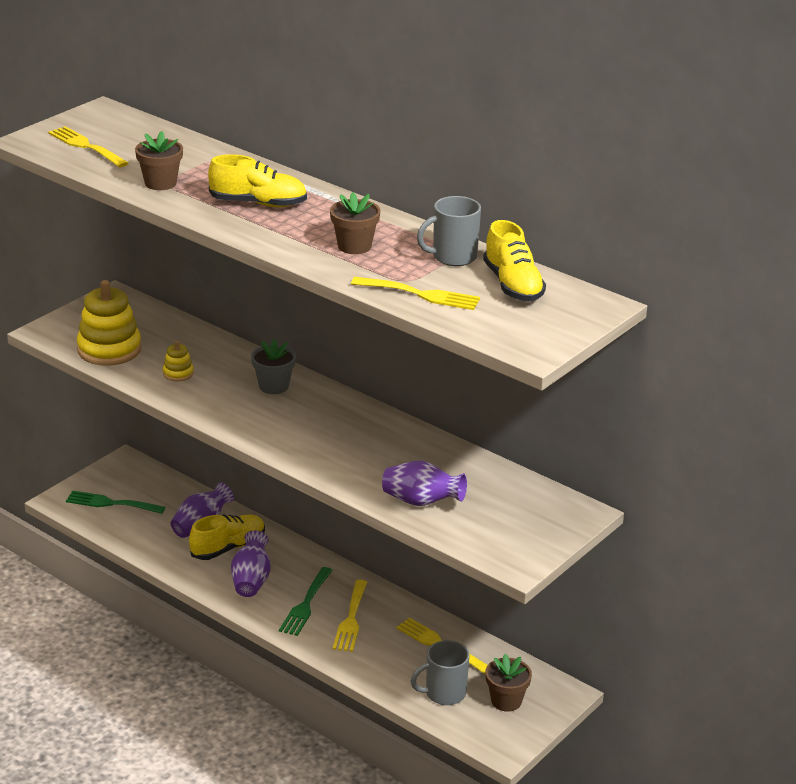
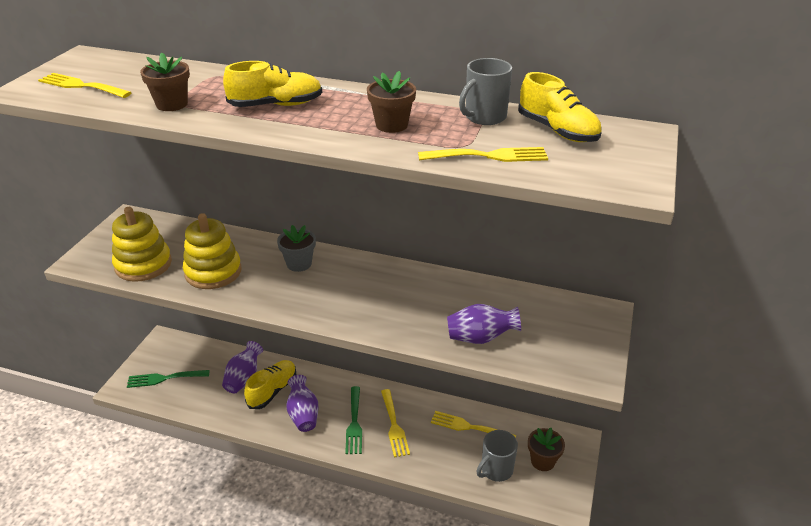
camera: 20 degrees left, 5 degrees up
yellow stacking toy [163,341,194,381] -> yellow stacking toy [183,213,242,289], size x2.12

